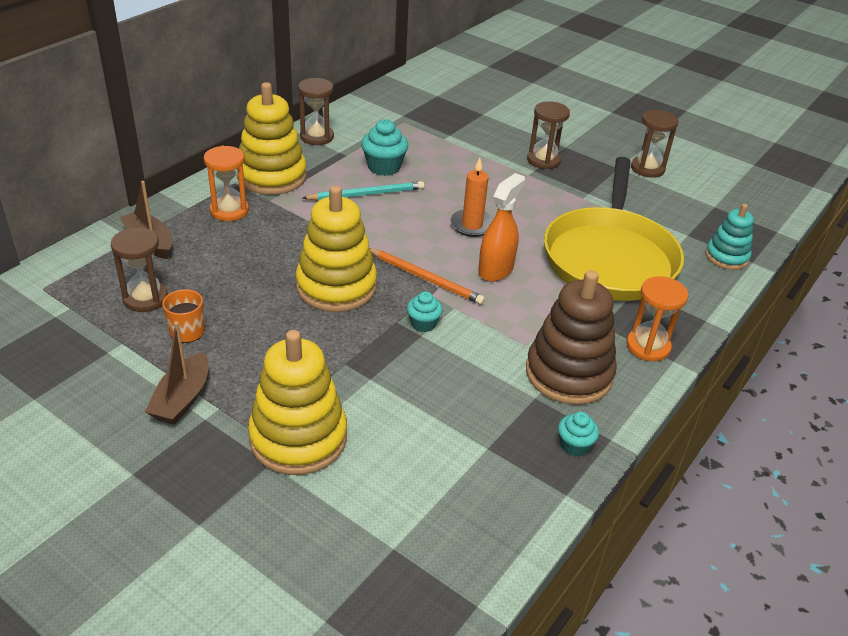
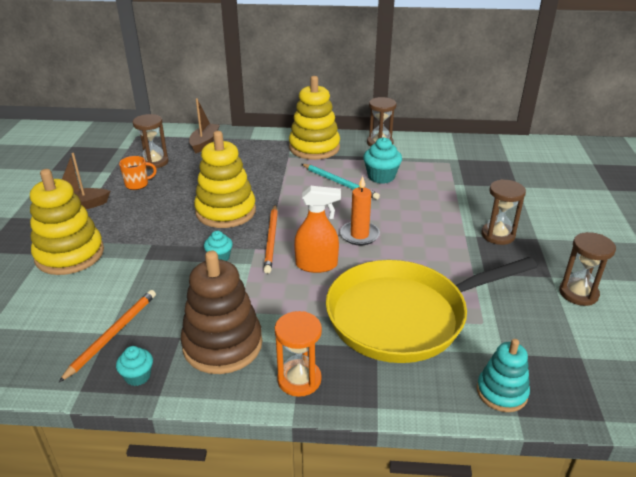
camera: 60 degrees right, 5 degrees down
orange hourglass [204,146,249,221] -> none
none -> orange pencil [58,290,156,383]

